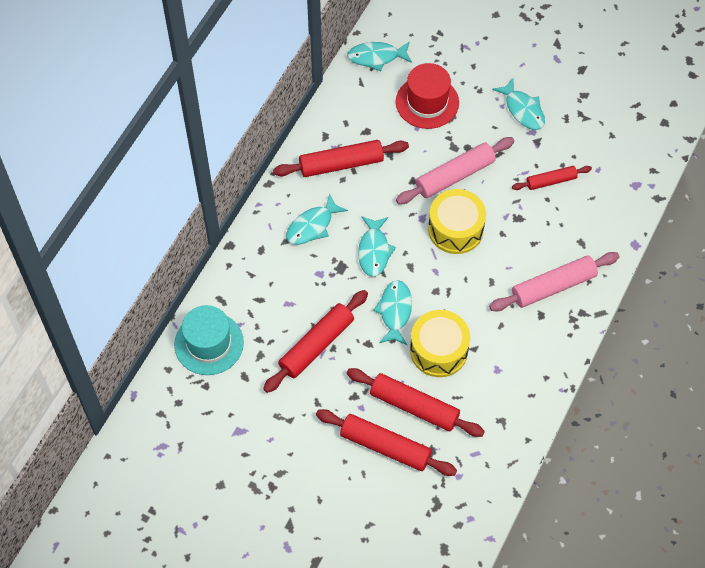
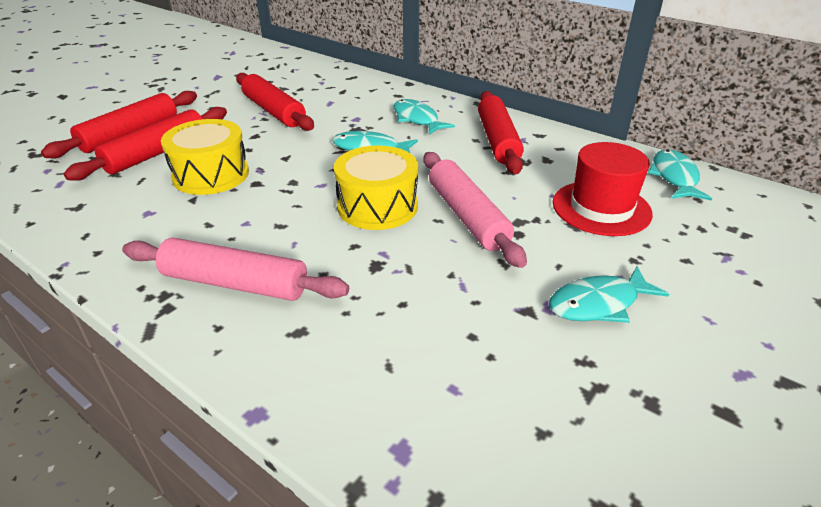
camera: 100 degrees right, 25 degrees down
turquoise hat [174,305,244,375] -> none
turquoise fish [373,280,412,345] -> none
pink rolling pin [489,252,619,311] -> pink rolling pin turned 60 degrees counterclockwise [122,238,349,301]
red rolling pin [512,166,592,190] -> none

